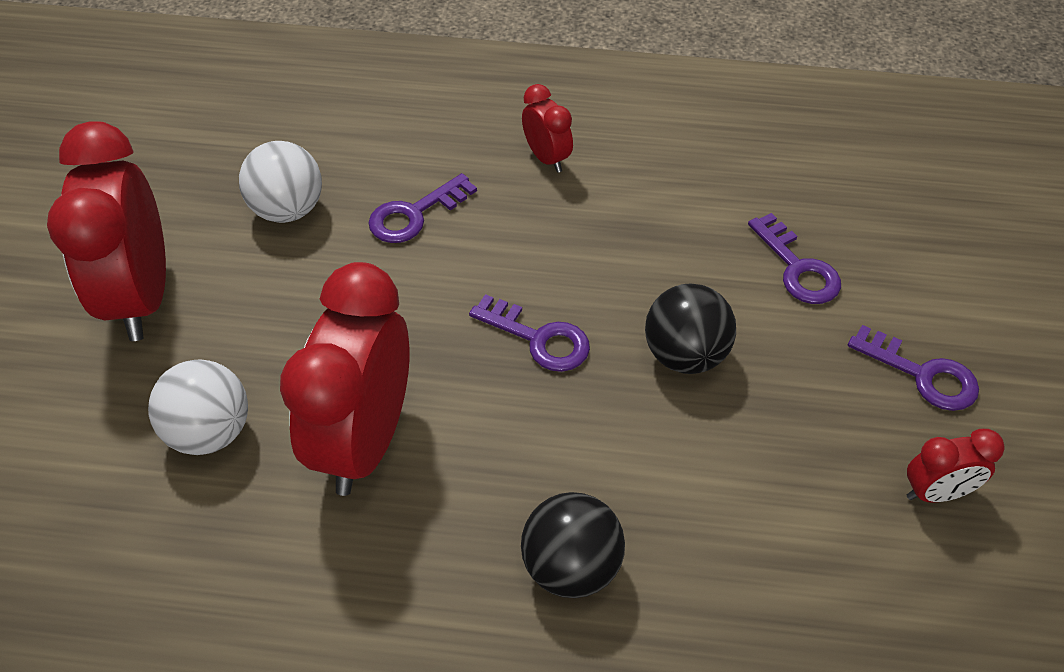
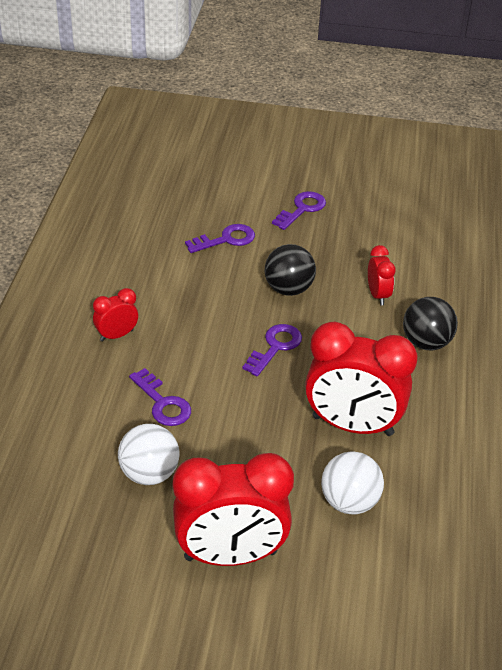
camera: 90 degrees left, 10 degrees down
red clock [907,429,1005,503] -> red clock moved to [368,245,395,305]

